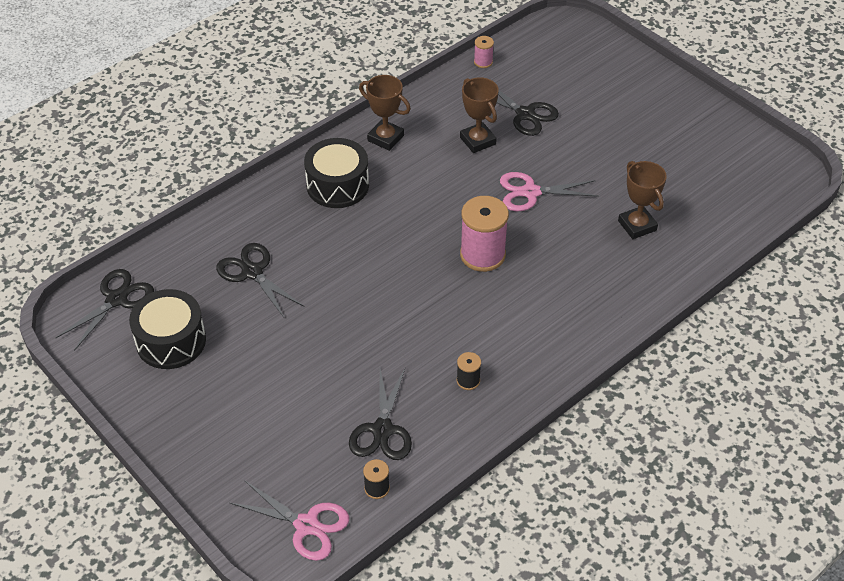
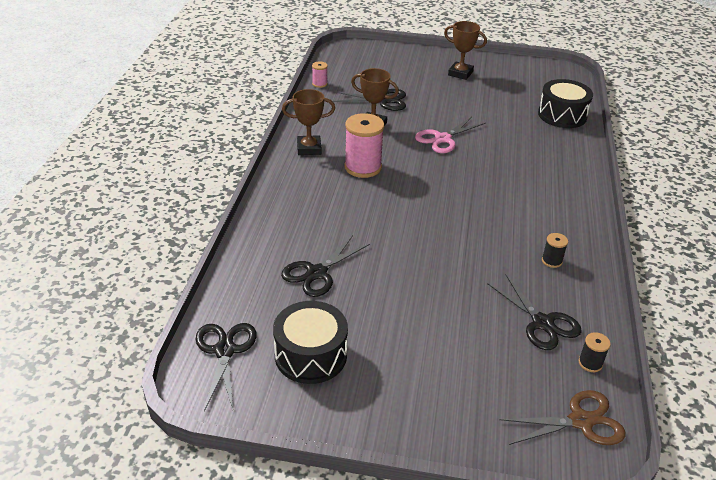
camera: 40 degrees left, 10 degrees down
black scissors [216,243,305,317] -> black scissors turned 60 degrees counterclockwise [281,235,370,297]
pink scissors [230,480,349,561] -> brown scissors [499,390,625,445]
black drum [304,138,369,208] -> black drum moved to [538,79,593,128]
pink spool [460,196,509,272] -> pink spool moved to [344,113,385,178]
brown trophy [618,161,667,239] -> brown trophy moved to [444,21,487,80]

